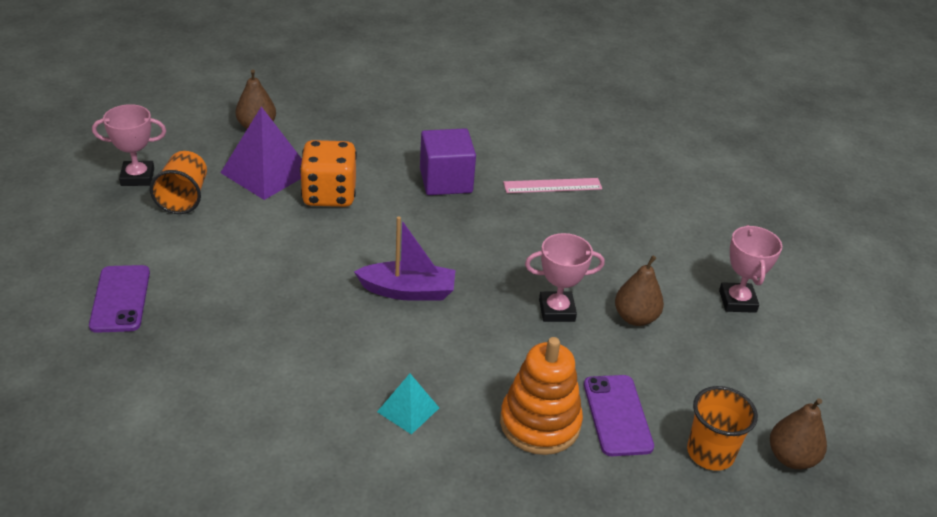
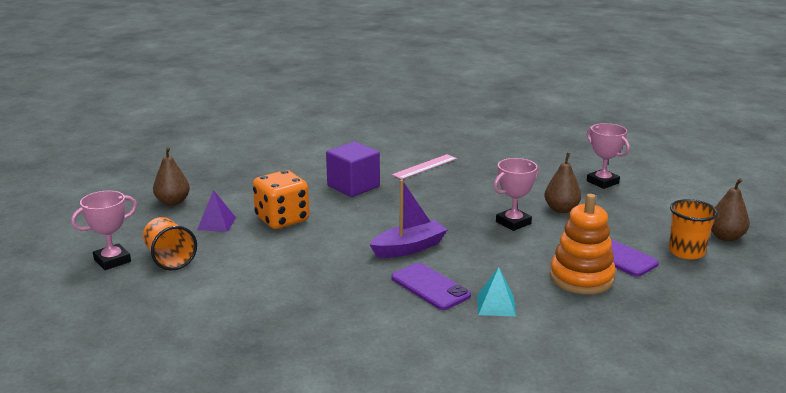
camera: 30 degrees left, 15 degrees down
purple phone [89,265,150,333] -> purple phone moved to [391,263,471,310]
purple pyramid [220,106,302,200] -> purple pyramid [197,190,236,232], size x0.54

